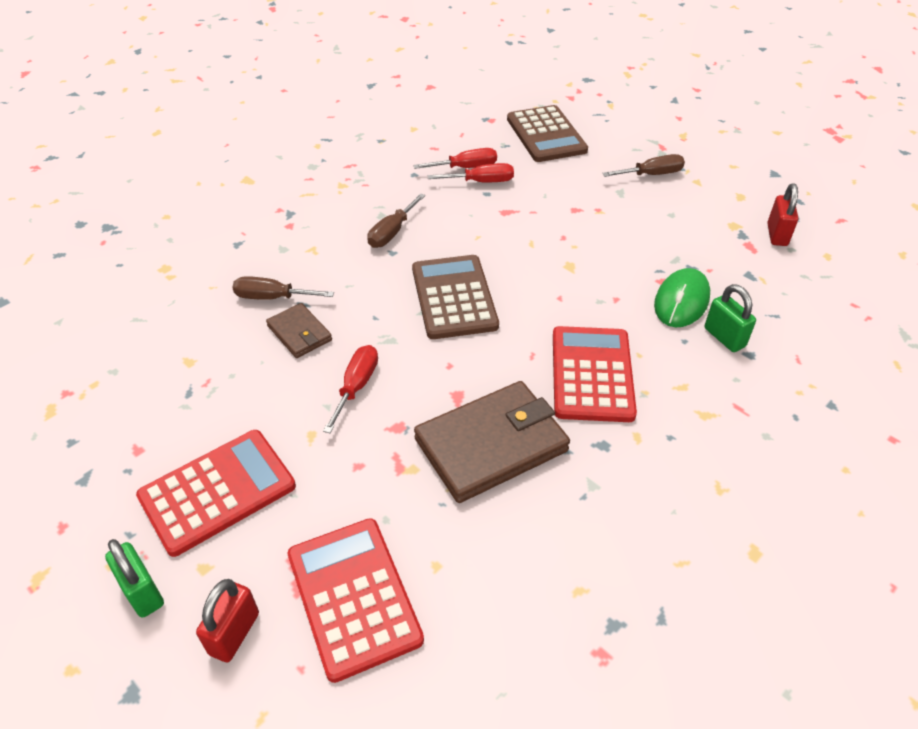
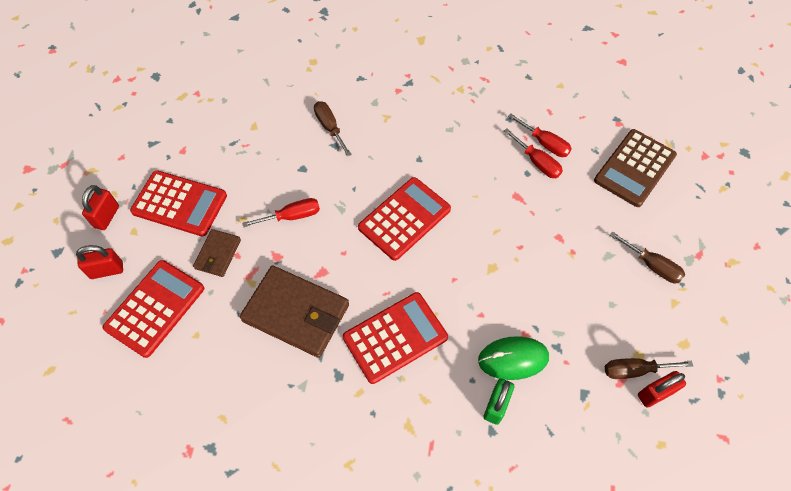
camera: 55 degrees right, 15 degrees up
green padlock [105,539,164,618] -> red padlock [82,185,119,230]
brown wallet [266,303,332,358] -> brown wallet moved to [193,229,241,277]
brown screwdriver [367,193,425,248] -> brown screwdriver moved to [605,358,693,379]
brown calculator [412,255,499,339] -> red calculator [358,177,451,261]

